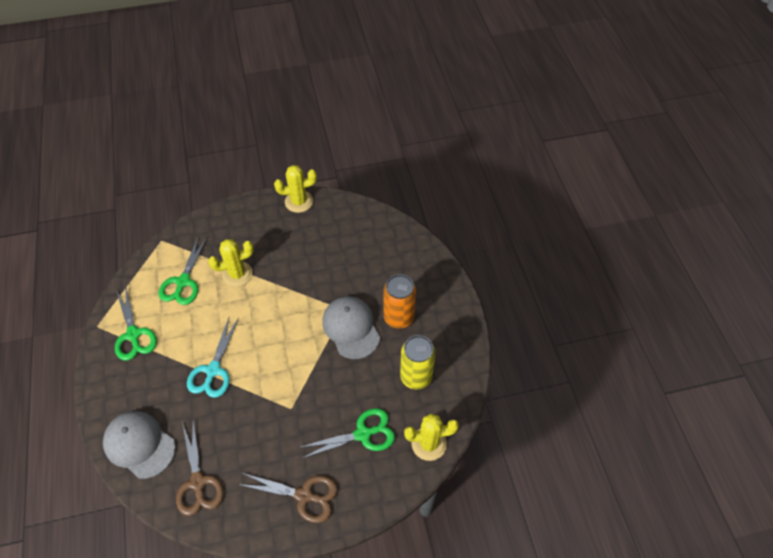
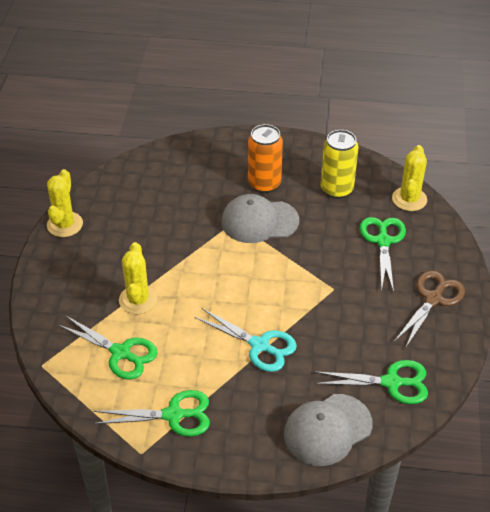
camera: 70 degrees left, 10 degrees down
brown scissors [176,420,223,516] -> green scissors [314,360,428,404]

